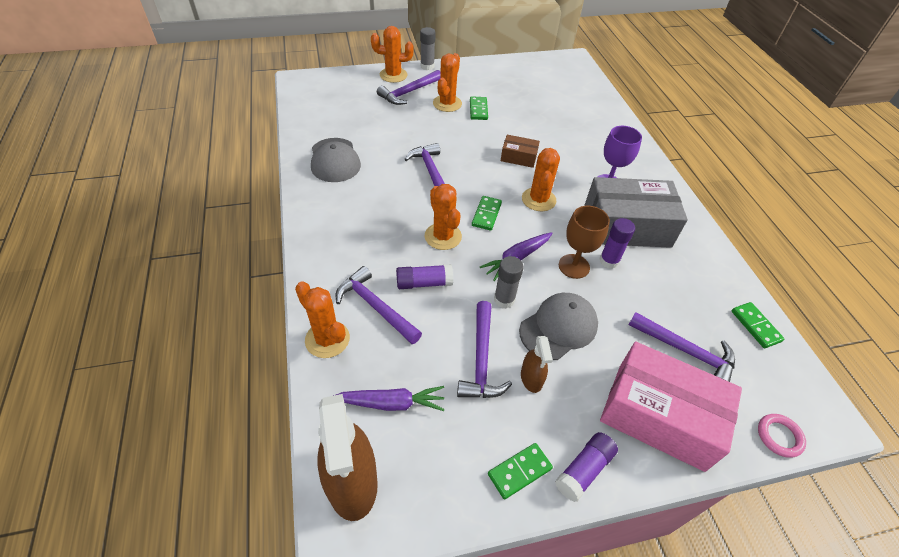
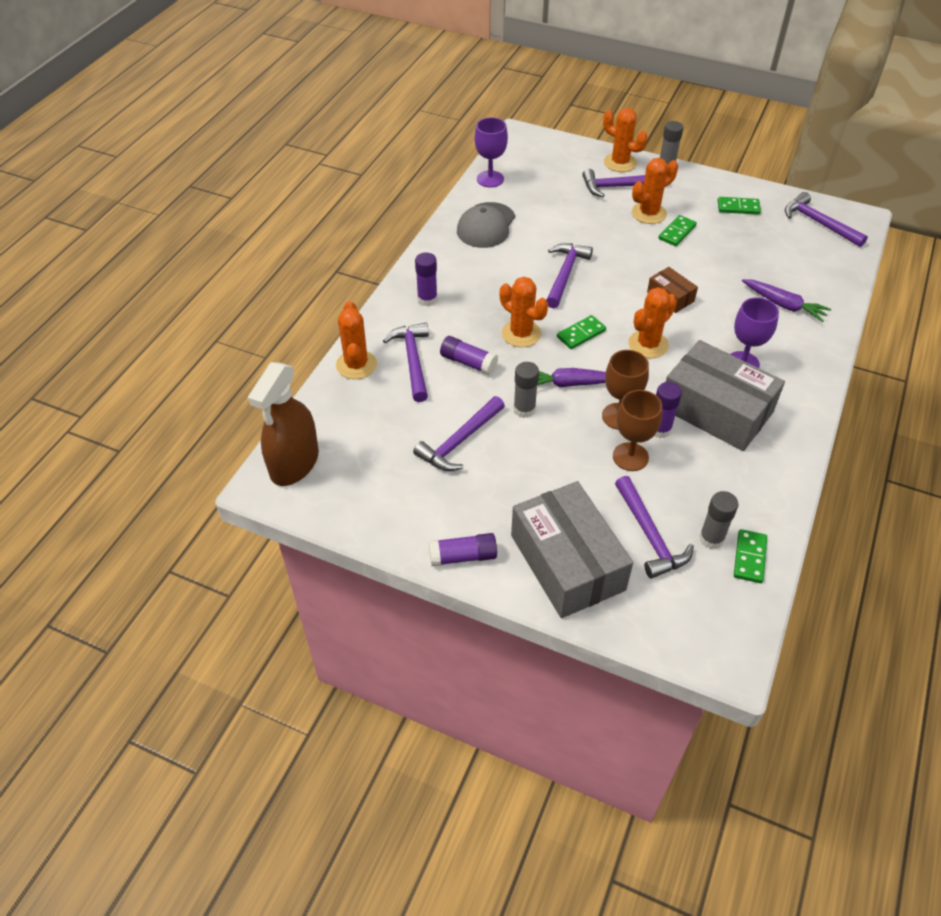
camera: 40 degrees right, 0 degrees up
purple carrot [333,386,445,411] -> purple carrot moved to [742,279,831,322]
orange cactus [425,184,462,250] -> orange cactus turned 60 degrees counterclockwise [500,277,548,347]
green domino [488,443,553,499] -> green domino moved to [718,197,761,215]
grey cap [519,293,598,360] -> none
brown spray bottle [521,336,553,393] -> none
pink box [600,342,742,472] -> grey box [511,481,633,618]
pink ring [758,414,806,458] -> none
none -> purple glue stick [415,252,438,306]
none -> purple goblet [475,117,508,187]
none -> brown goblet [613,390,662,471]
none -> grey glue stick [699,491,738,549]
none -> purple hammer [785,192,868,247]

